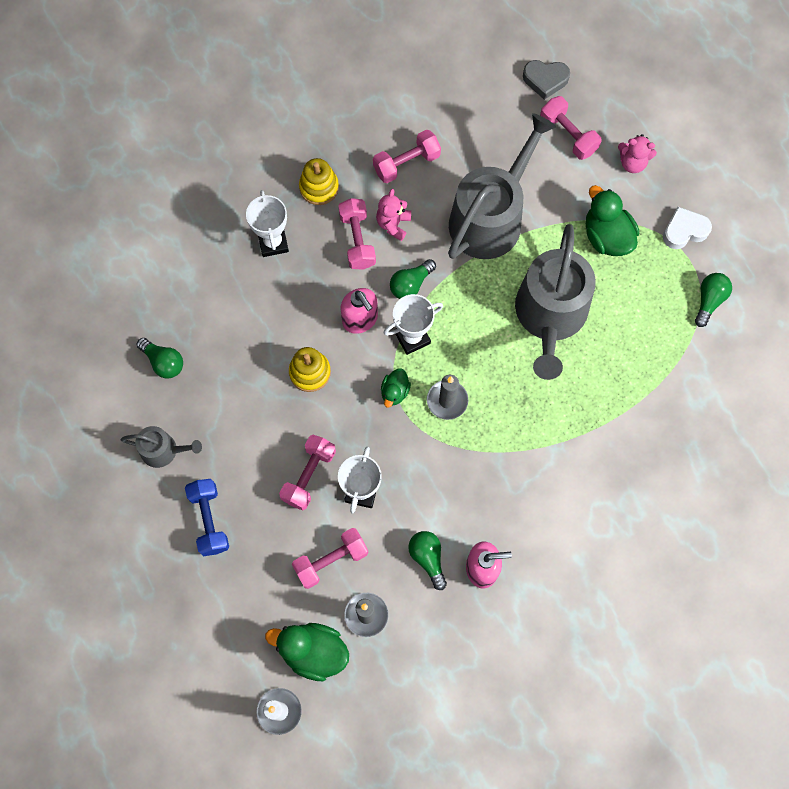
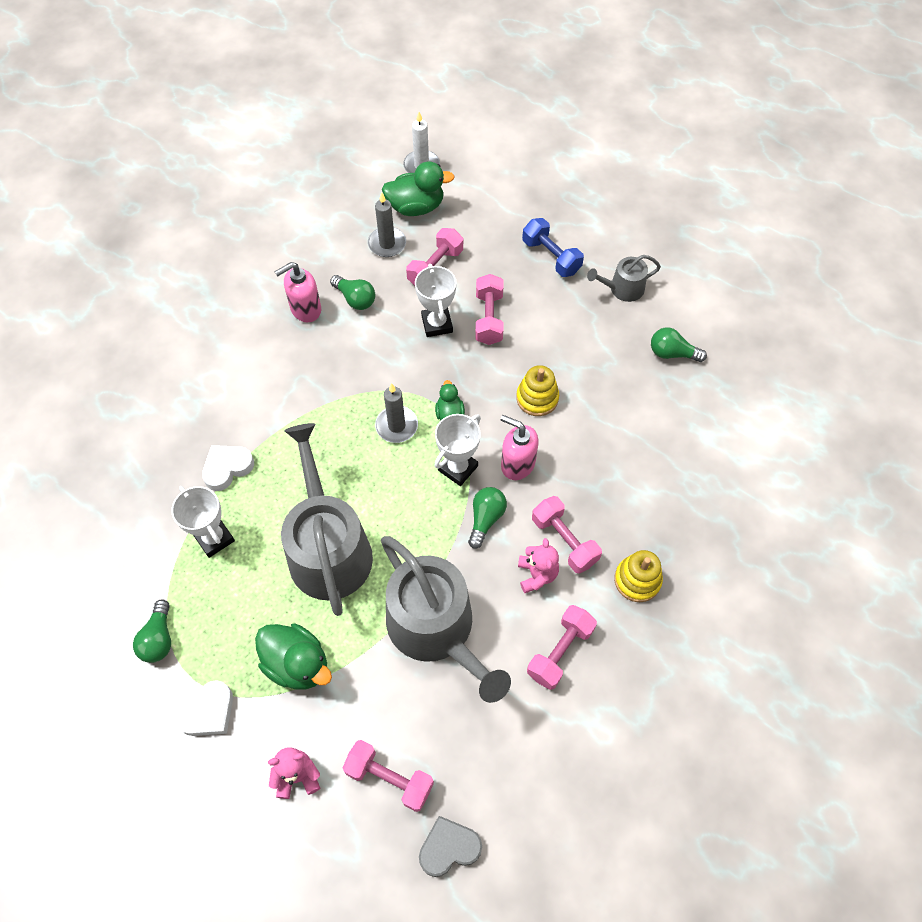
camera: 155 degrees right, 10 degrees down
white trophy [246,190,289,257] -> white trophy moved to [171,486,235,558]
grey watering can [448,113,556,259] -> grey watering can turned 45 degrees counterclockwise [381,536,511,703]
none -> white heart [202,445,254,491]

